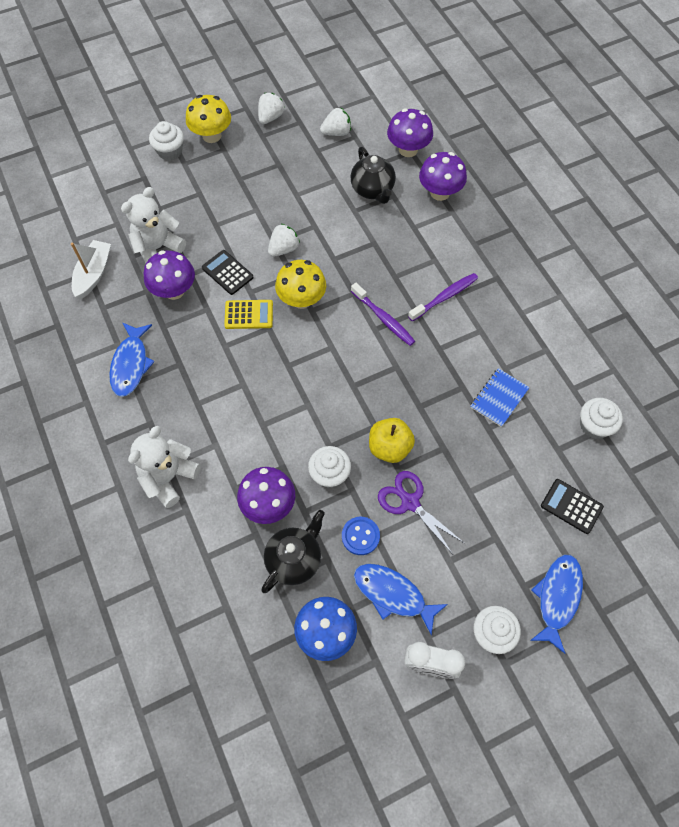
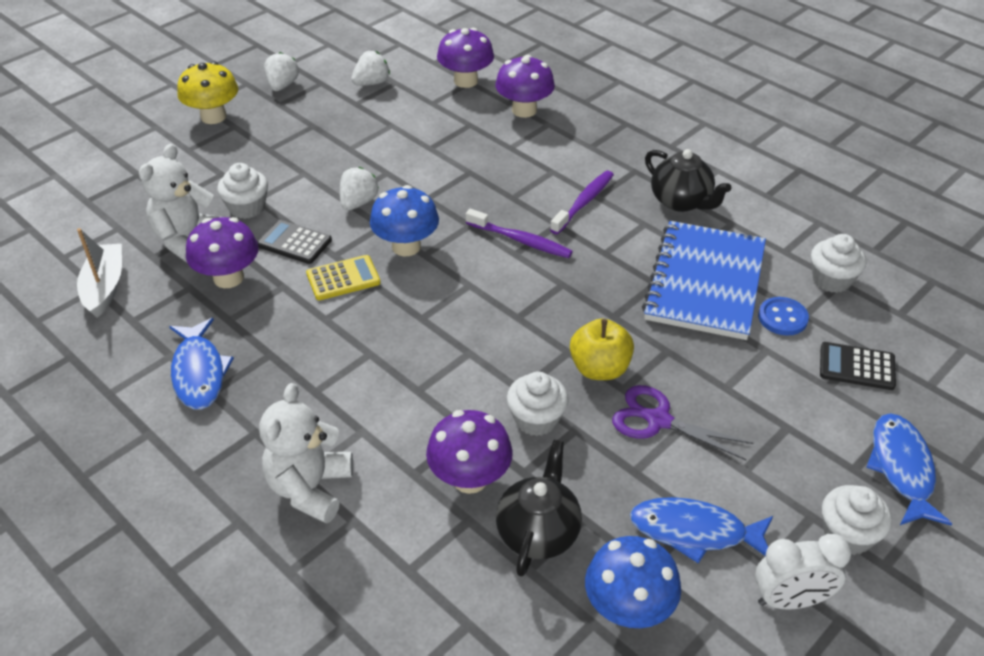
camera: 20 degrees left, 20 degrees down
white cupcake [149,121,184,161] -> white cupcake moved to [217,163,268,219]
yellow mushroom [275,260,326,309] -> blue mushroom [370,185,439,256]
blue button [342,517,380,555] -> blue button moved to [758,297,809,336]
black teapot [351,147,396,204] -> black teapot moved to [645,149,731,212]
blue notebook [470,368,530,427] -> blue notebook [642,221,766,340], size x2.05

